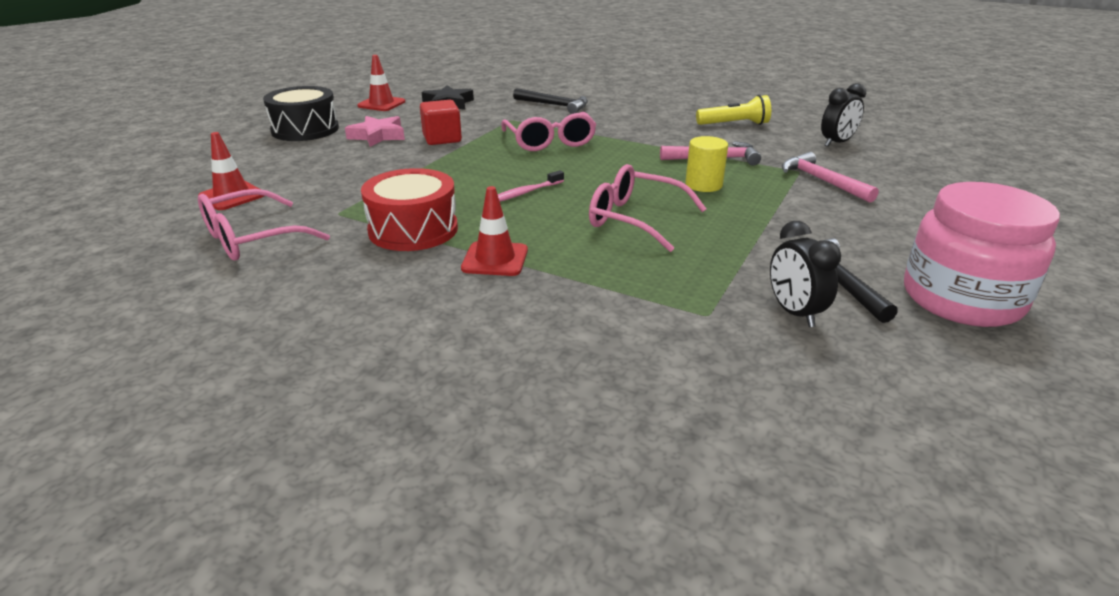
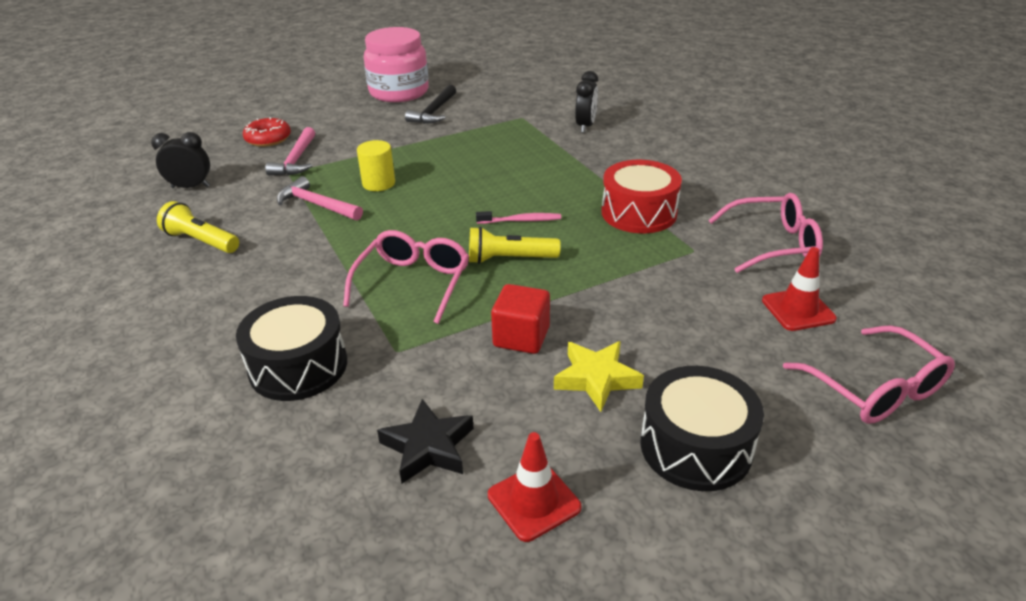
camera: 145 degrees left, 5 degrees up
pink star [345,116,405,147] -> yellow star [554,341,644,412]
red traffic cone [461,186,528,276] -> none
black hammer [513,88,588,114] -> black drum [236,296,347,401]
pink glasses [589,164,706,252] -> pink glasses moved to [783,325,955,424]
black clock [770,221,841,327] -> black clock moved to [575,71,598,133]
none -> red donut [243,117,291,147]
none -> yellow flashlight [469,226,561,264]

